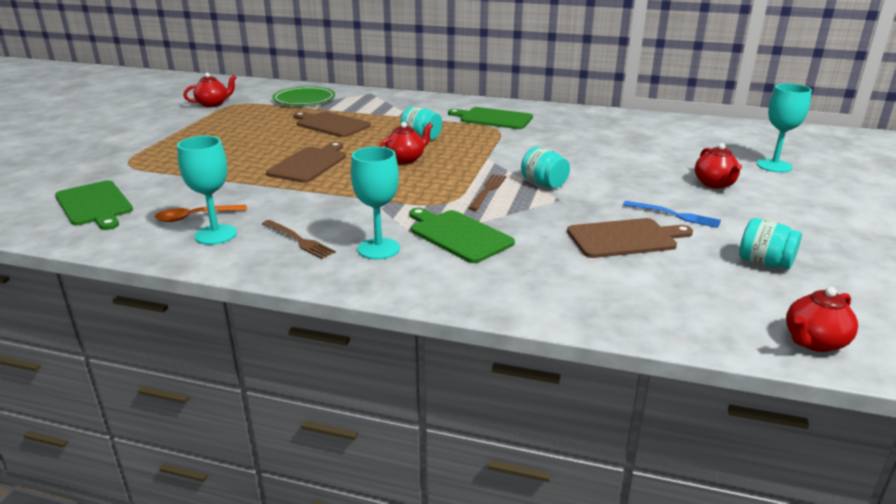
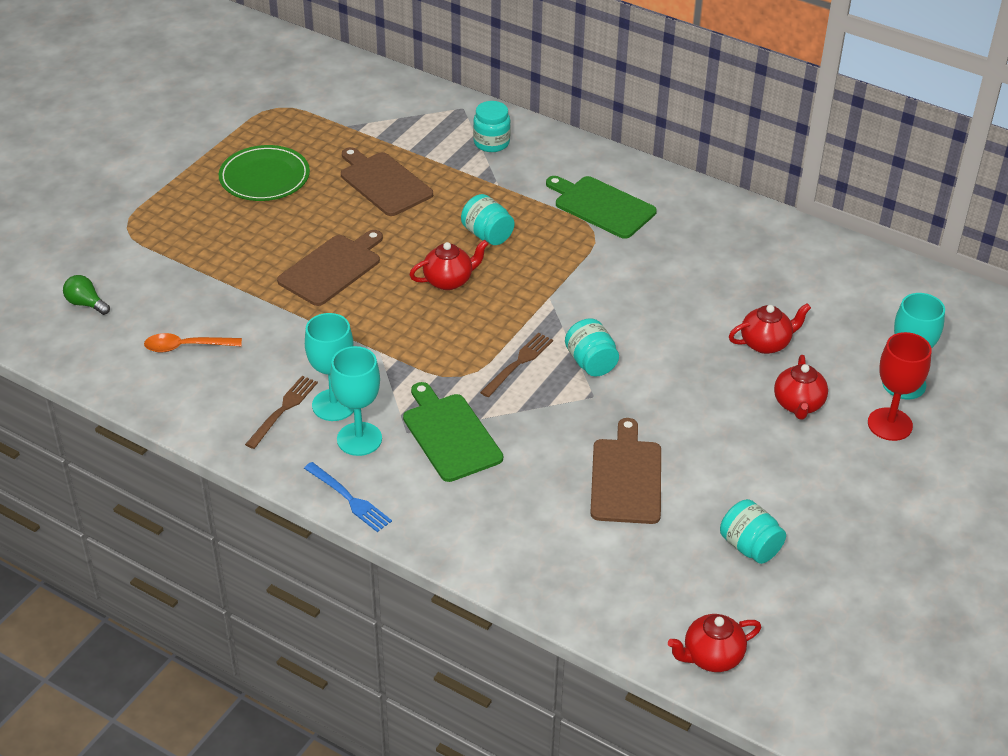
camera: 15 degrees right, 15 degrees up
green cutting board [55,180,133,230] -> green light bulb [63,275,110,315]
turquoise goblet [177,136,237,245] -> turquoise goblet moved to [305,313,354,421]
red teapot [183,73,237,107] -> red teapot moved to [729,303,811,354]
brown fork [262,220,336,259] -> brown fork turned 120 degrees counterclockwise [245,376,318,449]
green plate [272,86,335,105] -> green plate moved to [219,145,310,201]
brown cutting board [567,218,693,258] -> brown cutting board turned 90 degrees counterclockwise [590,418,661,524]
blue fork [623,201,721,228] -> blue fork moved to [304,462,392,532]
none -> turquoise jar [473,101,511,152]
none -> red goblet [868,332,932,441]

